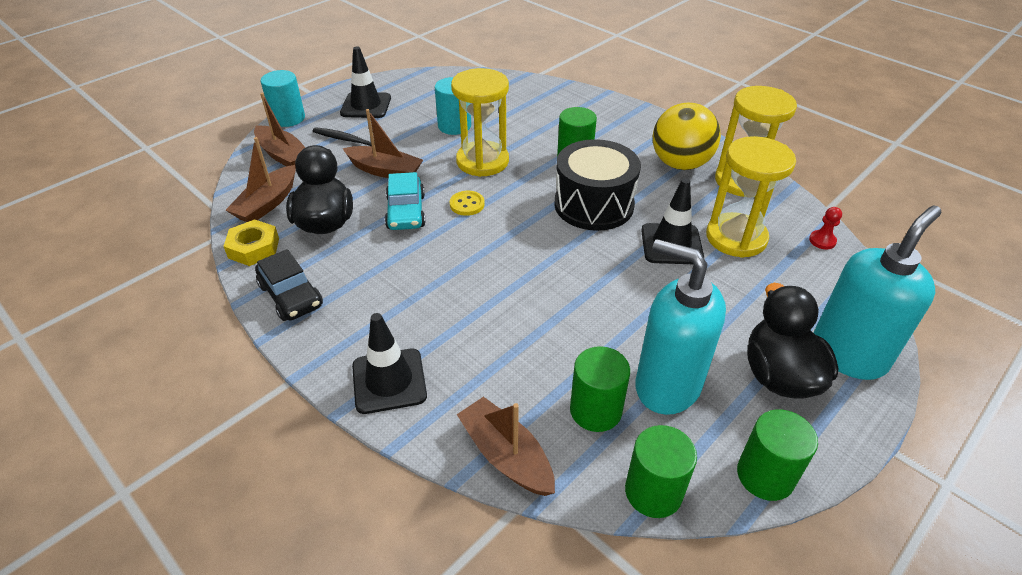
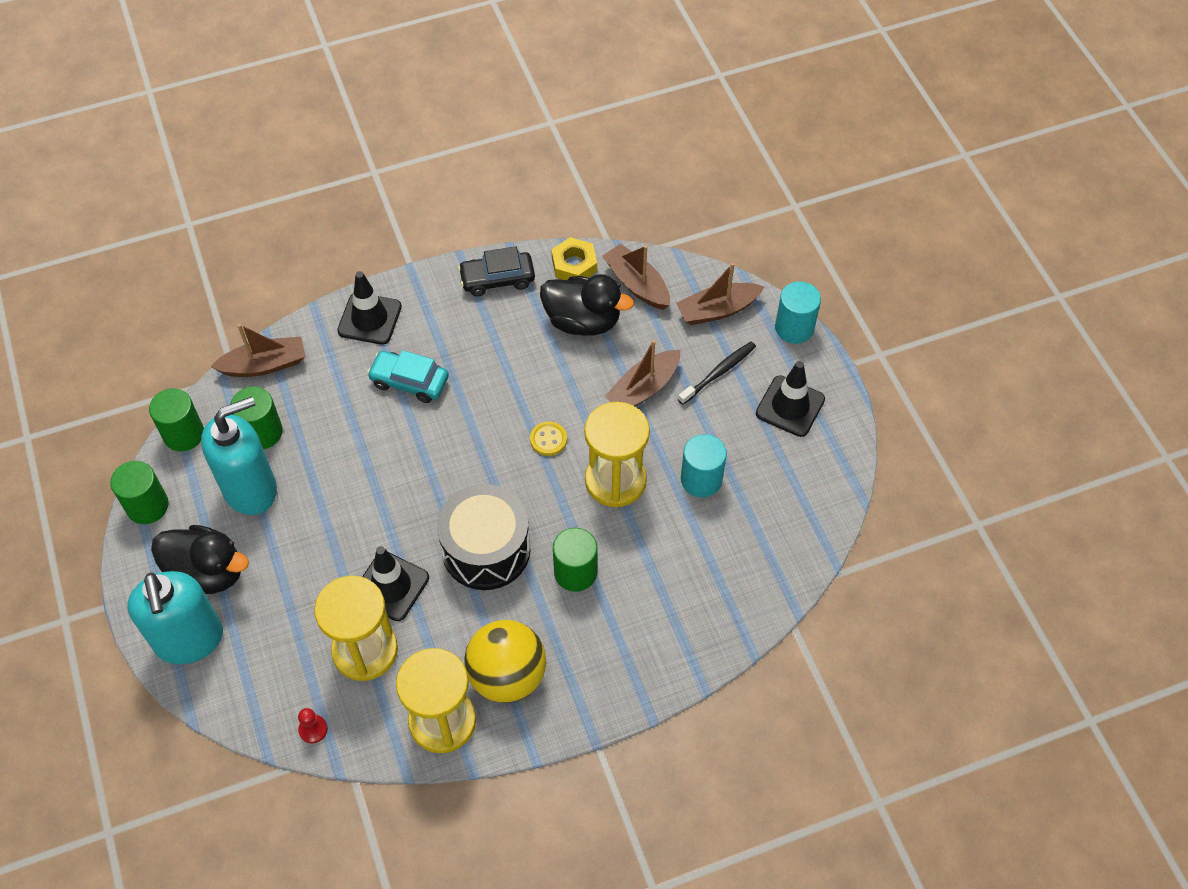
camera: 115 degrees right, 15 degrees up
turquoise car [385,172,426,230] -> turquoise car moved to [367,350,449,403]

